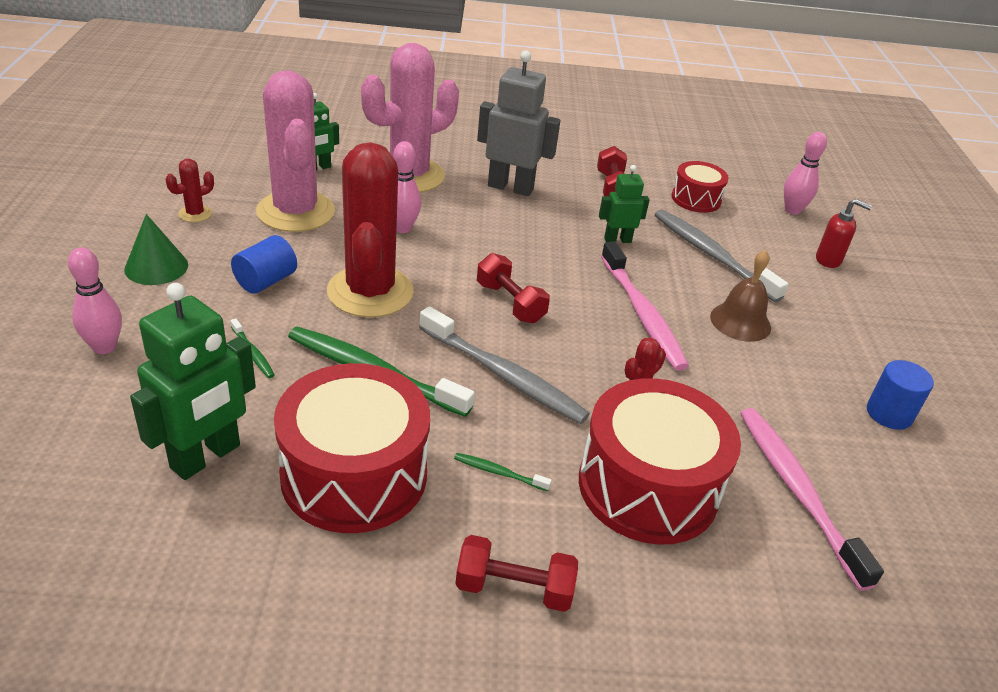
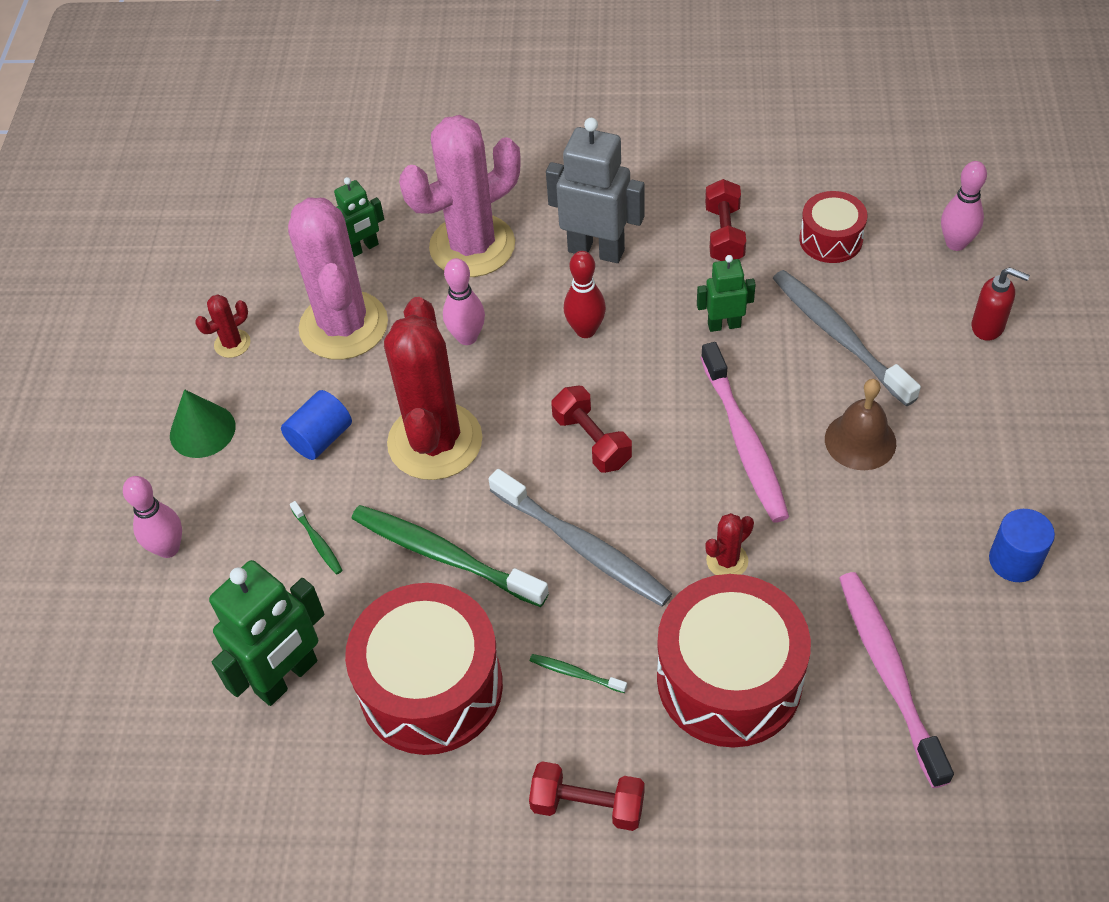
camera: 10 degrees right, 15 degrees up
none -> red bowling pin [564,251,606,338]

